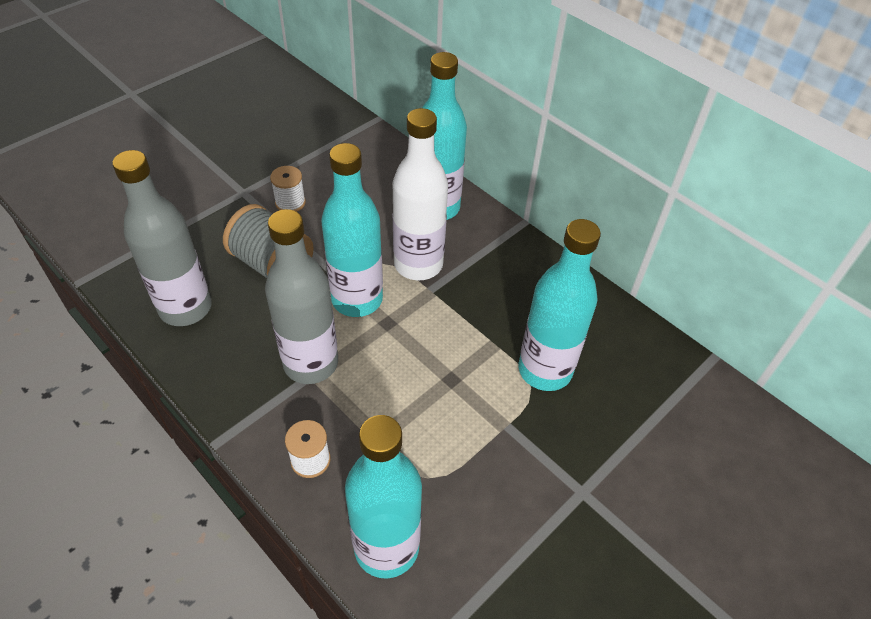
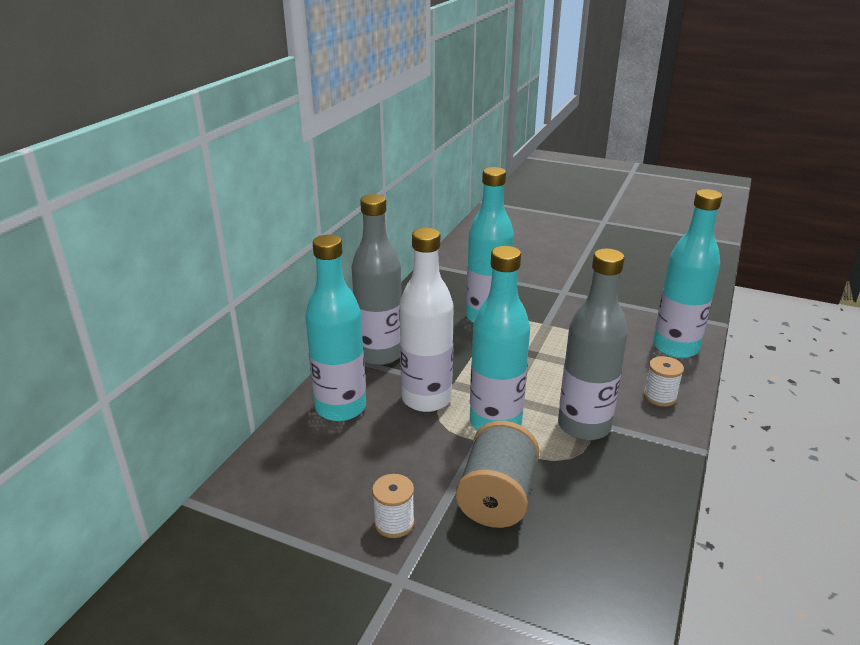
camera: 110 degrees left, 20 degrees down
grey bottle [112,150,212,326] -> grey bottle moved to [351,194,402,365]

